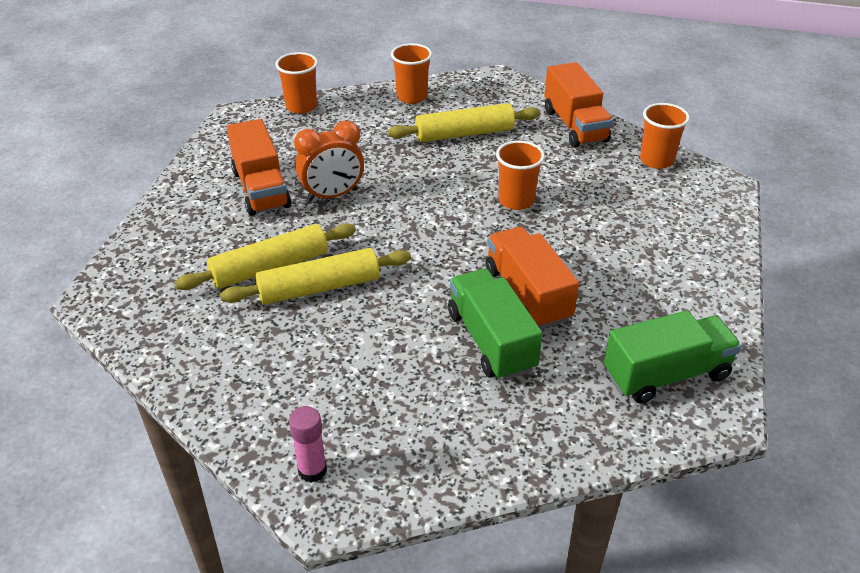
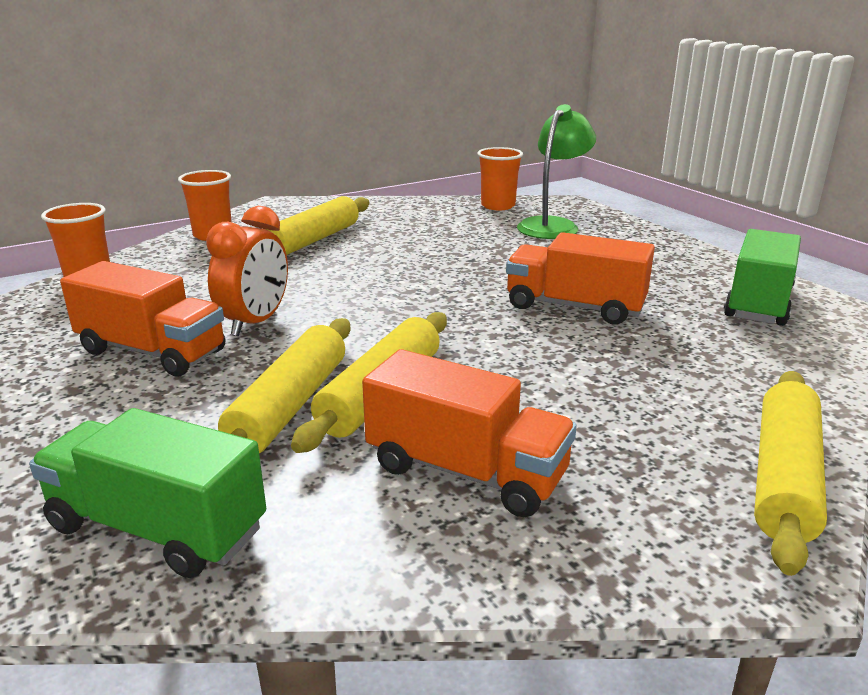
camera: 45 degrees left, 15 degrees down
pink glue stick [289,406,327,483] -> none
green truck [448,269,542,381] -> green truck moved to [29,408,266,578]
orange cup [496,141,545,210] -> none
orange truck [544,62,613,148] -> orange truck moved to [362,349,577,517]
none -> green lamp [517,104,596,239]
none -> yellow rolling pin [754,371,827,576]

